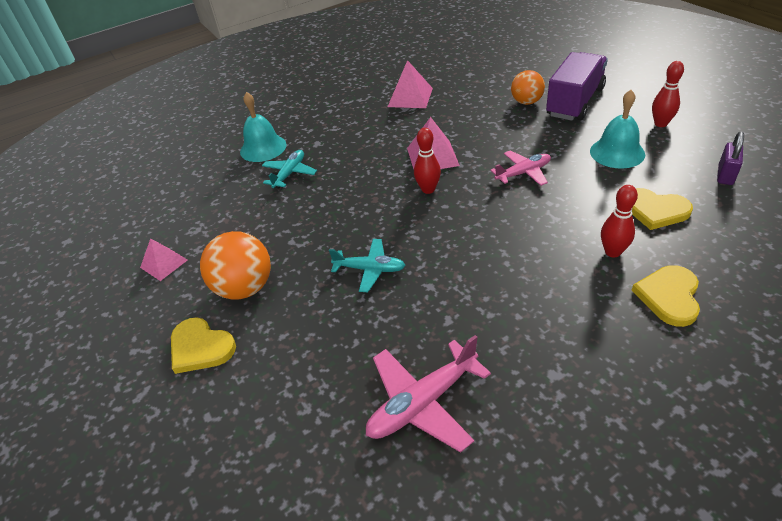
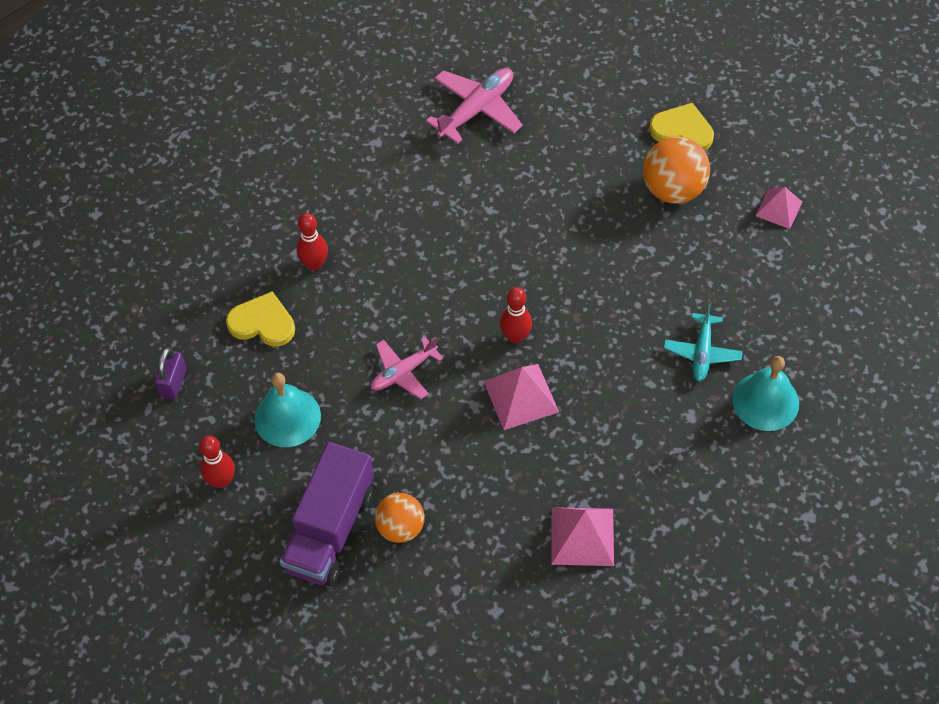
camera: 165 degrees right, 15 degrees up
turquoise plane [329,239,406,292] -> none
yellow heart [631,265,700,327] -> none

